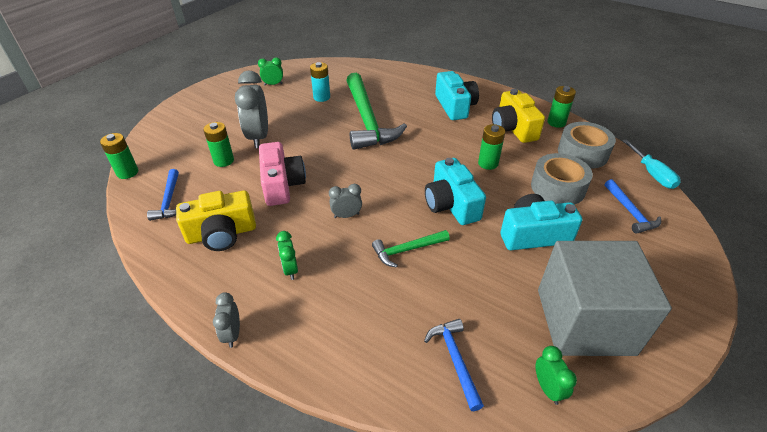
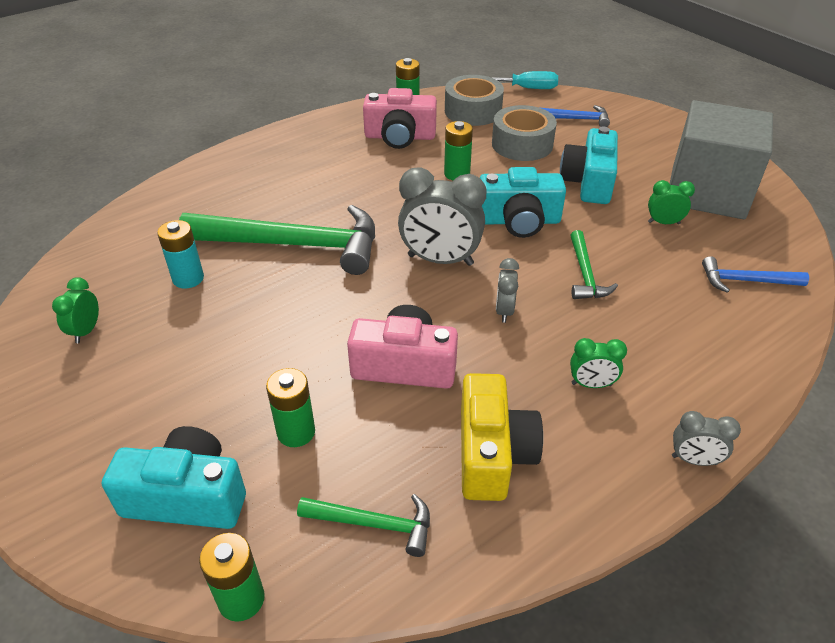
camera: 70 degrees left, 0 degrees up
blue hammer [147,169,179,221] -> green hammer [297,494,430,557]
grey clock [235,70,268,148] -> grey clock moved to [398,167,486,266]
turquoise camera [435,71,479,120] -> turquoise camera moved to [102,426,246,529]
yellow camera [492,89,545,143] -> pink camera [363,88,437,149]
green clock [536,346,577,405] -> green clock moved to [648,180,695,224]

